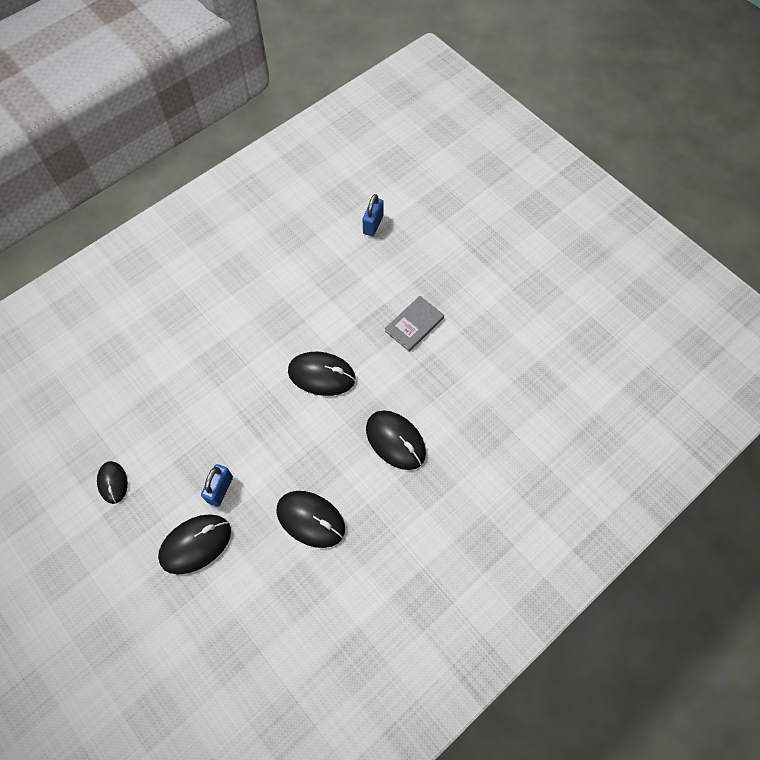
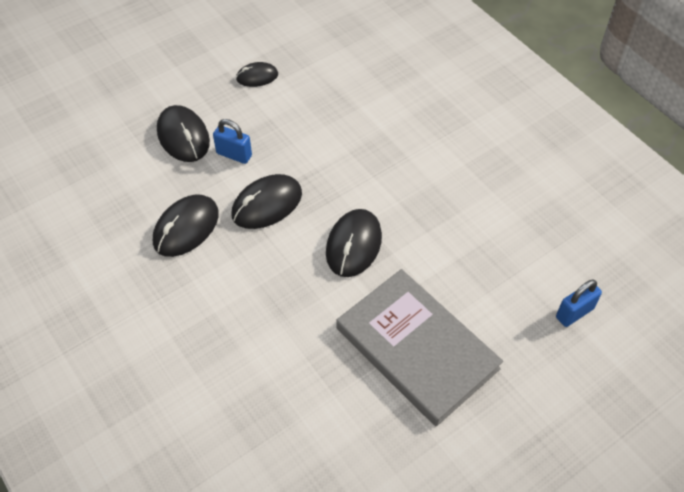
camera: 95 degrees right, 10 degrees down
blue padlock [362,194,384,236] -> blue padlock turned 60 degrees counterclockwise [556,280,602,327]
black mouse [366,410,426,470] -> black mouse moved to [232,174,302,229]
grey book [385,296,444,352] -> grey book [336,269,503,426], size x2.08

